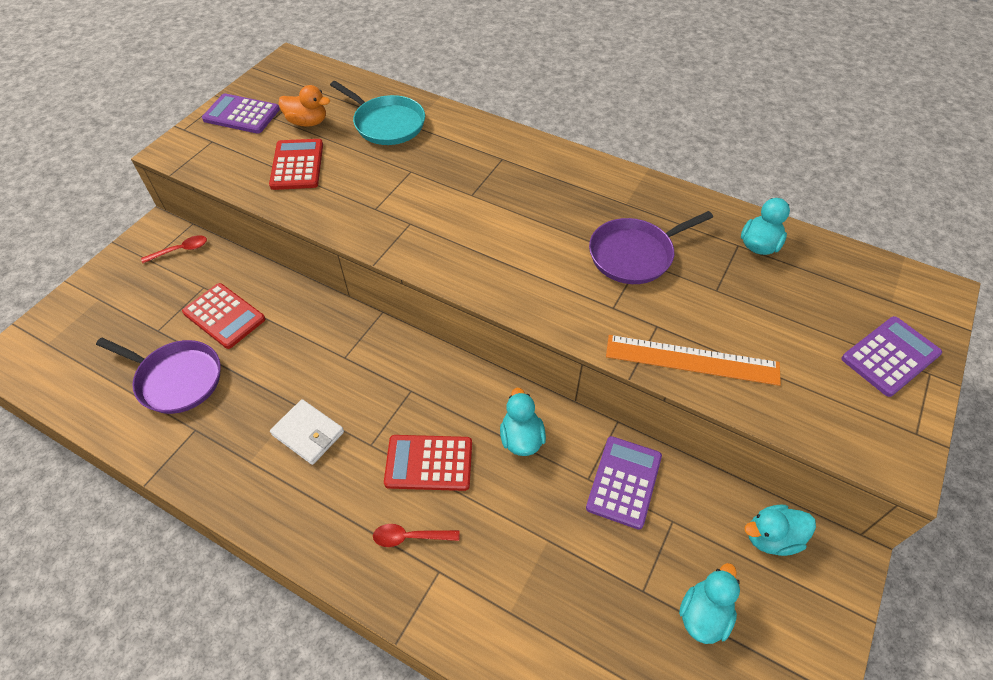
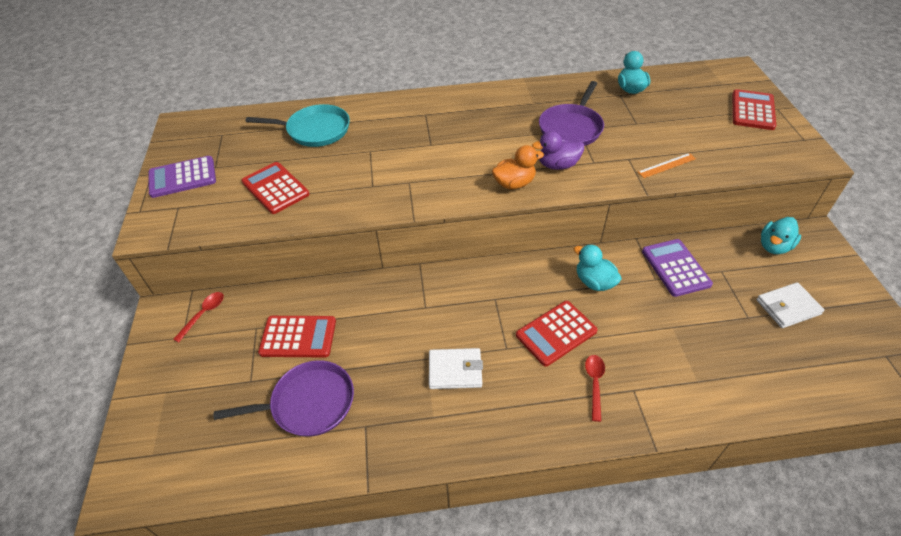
camera: 35 degrees left, 5 degrees down
orange duck [279,85,330,127] -> orange duck moved to [492,145,544,189]
red spoon [373,524,459,547] -> red spoon turned 135 degrees clockwise [585,355,605,422]
orange ruler [606,335,781,386] -> orange ruler [638,153,696,178], size x0.52
turquoise duck [679,563,740,644] -> white wallet [756,282,825,328]
purple calculator [842,316,942,397] -> red calculator [732,89,776,130]
none -> purple duck [532,131,584,170]

